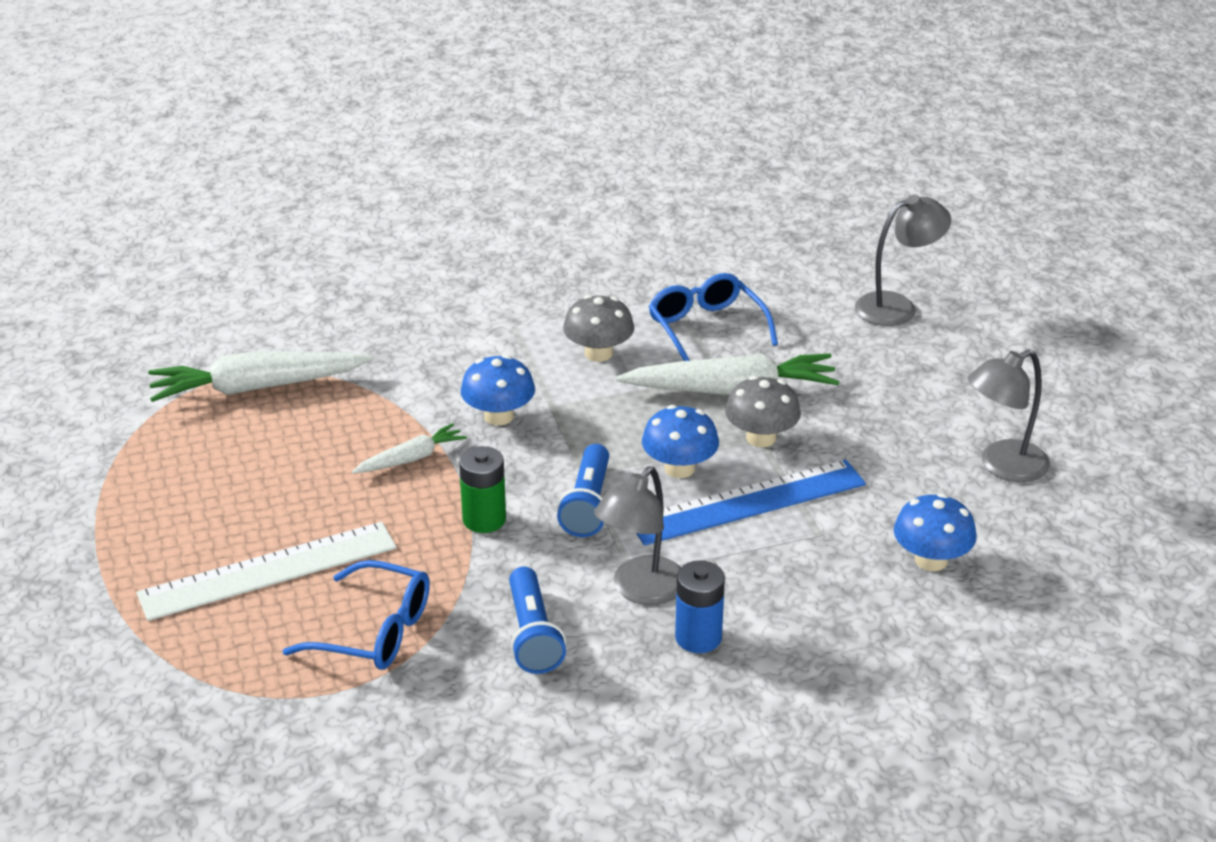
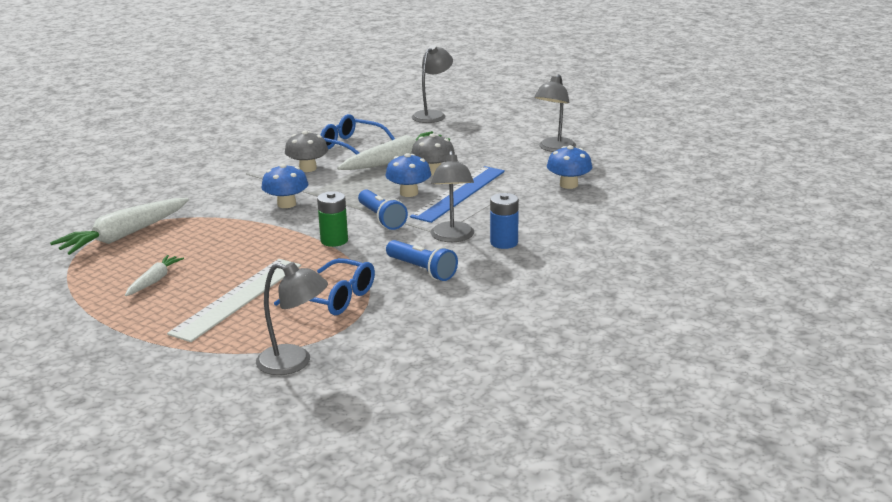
camera: 35 degrees left, 10 degrees down
blue glasses [283,560,430,670] -> blue glasses turned 45 degrees clockwise [274,258,375,315]
white carrot [352,423,467,473] -> white carrot moved to [125,255,184,296]
none -> grey lamp [256,262,328,375]

